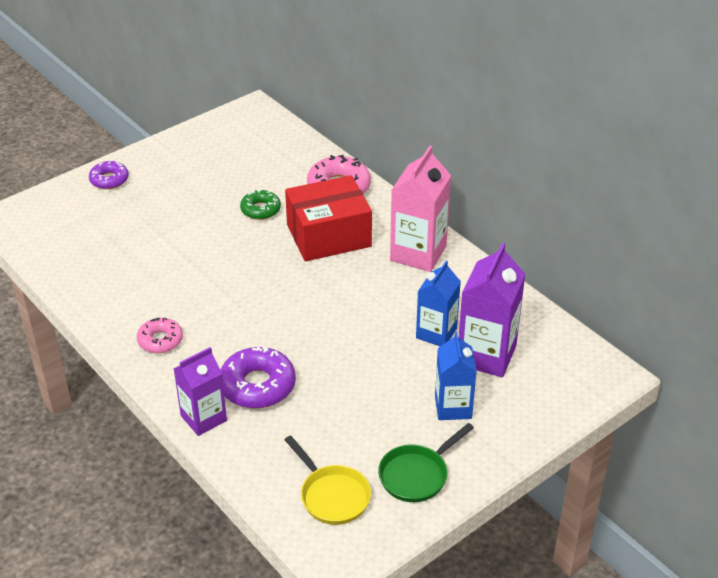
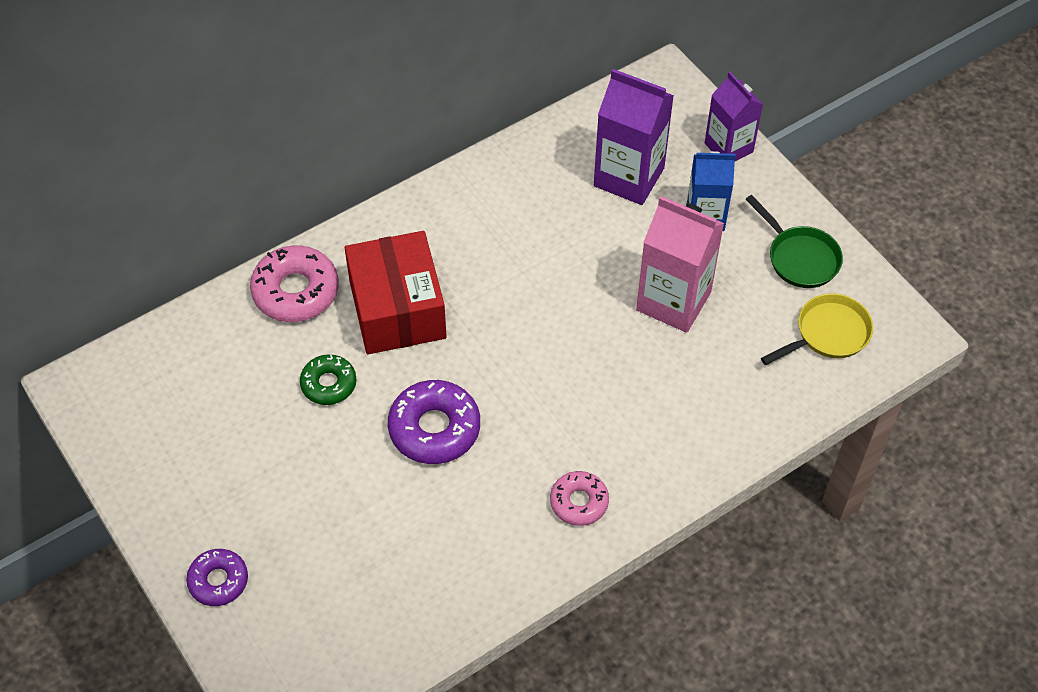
camera: 85 degrees left, 15 degrees up
purple carton [174,347,227,436] -> purple carton moved to [705,72,763,161]
purple donut [221,346,296,409] -> purple donut moved to [388,380,480,464]
pink carton [390,146,451,272] -> pink carton moved to [636,196,724,333]
blue carton [416,261,461,346] -> none

